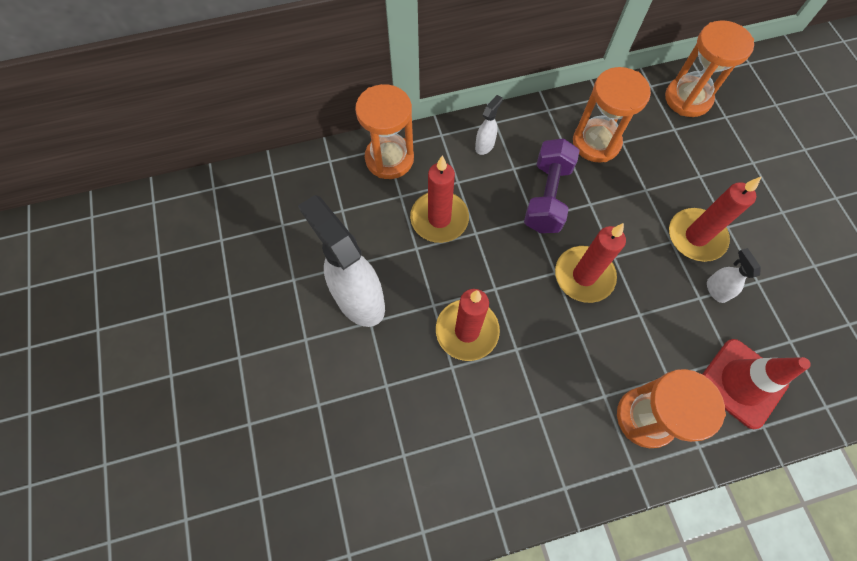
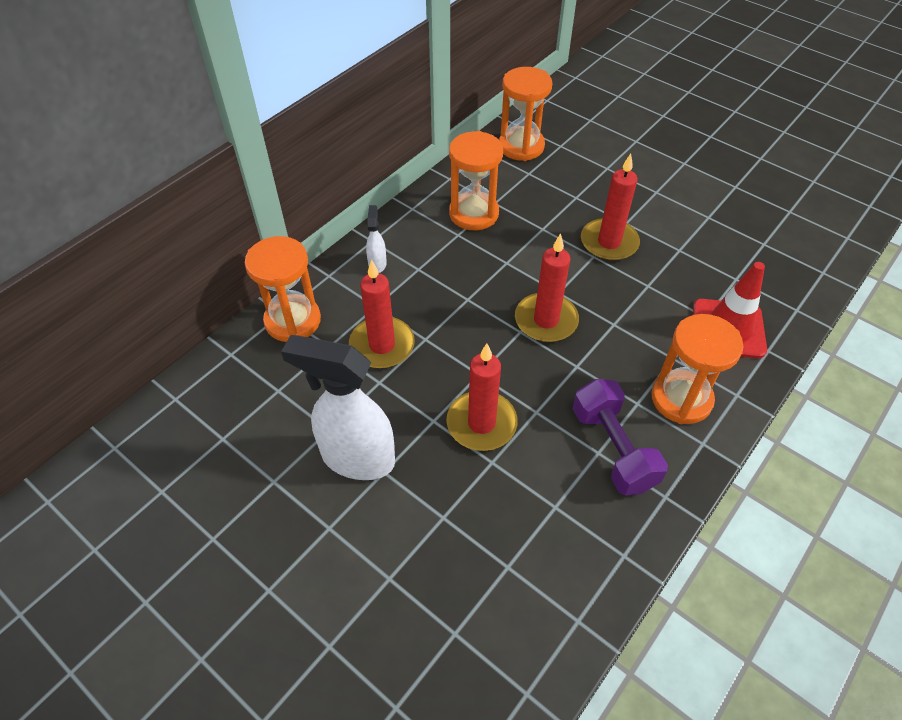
camera: 35 degrees left, 15 degrees down
purple dumbbell [524,138,580,233] -> purple dumbbell moved to [573,379,668,495]
white spray bottle [707,248,761,303] -> none

